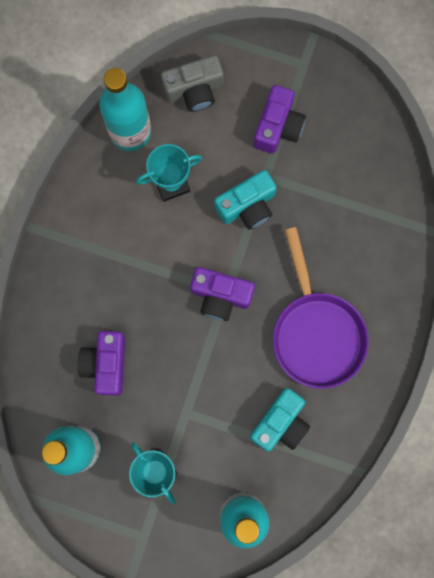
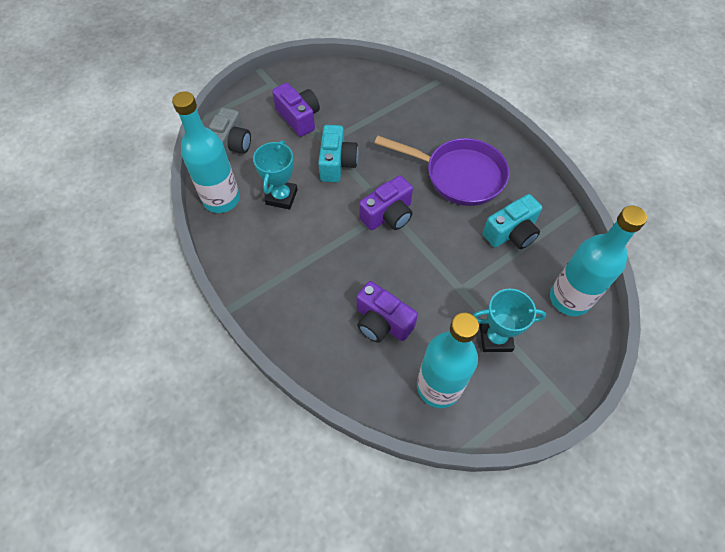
camera: 55 degrees left, 20 degrees down
turquoise camera [250,388,310,451] -> turquoise camera turned 75 degrees clockwise [482,194,542,249]

